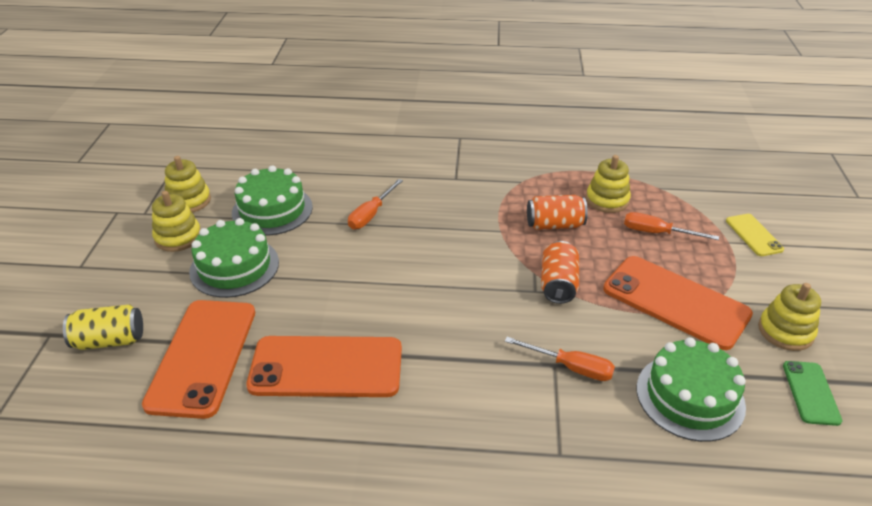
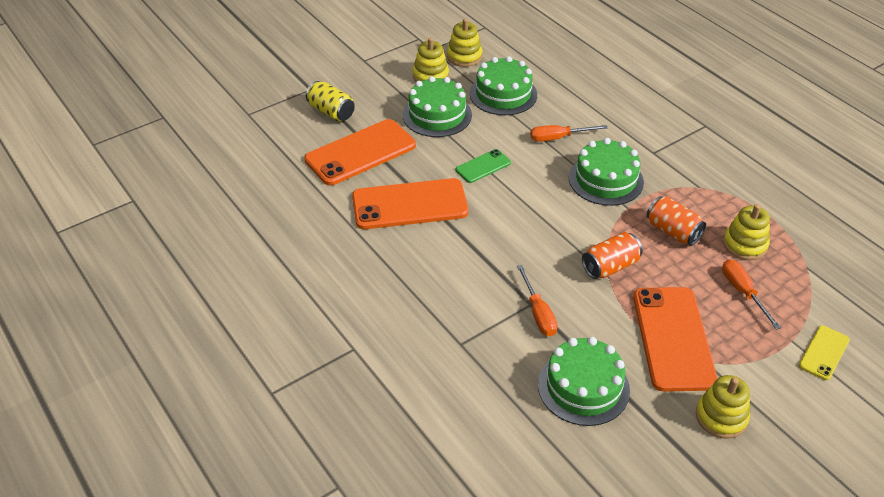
camera: 50 degrees right, 5 degrees up
orange phone [246,336,402,397] -> orange phone turned 60 degrees counterclockwise [352,178,469,229]
green phone [783,361,842,426] -> green phone moved to [456,149,511,183]
none -> green cake [569,138,644,206]

